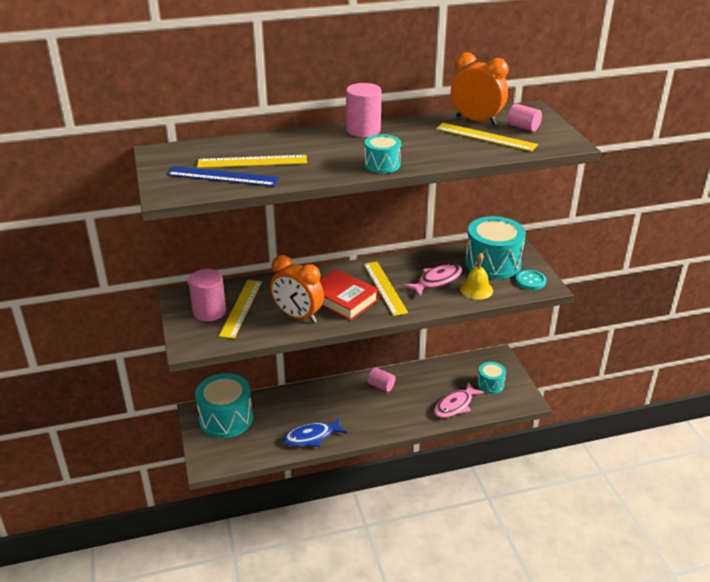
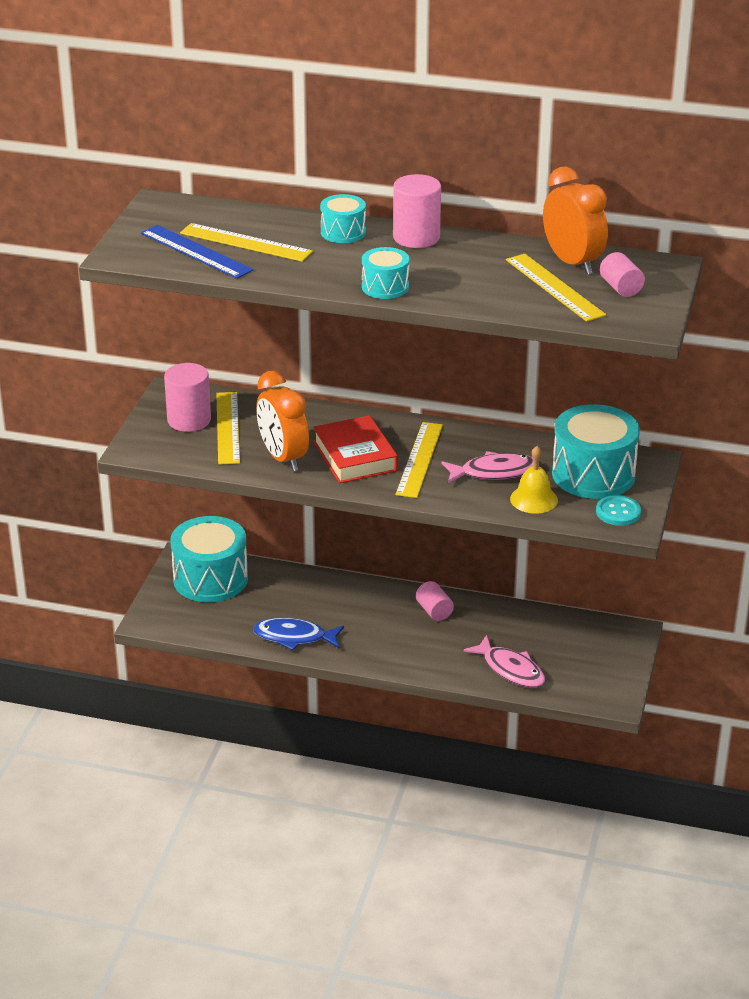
camera: 30 degrees right, 0 degrees up
yellow ruler [219,280,262,339] -> yellow ruler turned 45 degrees counterclockwise [216,392,240,464]
pink fish [434,382,485,418] -> pink fish turned 120 degrees counterclockwise [463,635,545,687]
turquoise drum [477,362,506,394] -> turquoise drum moved to [320,194,366,243]

